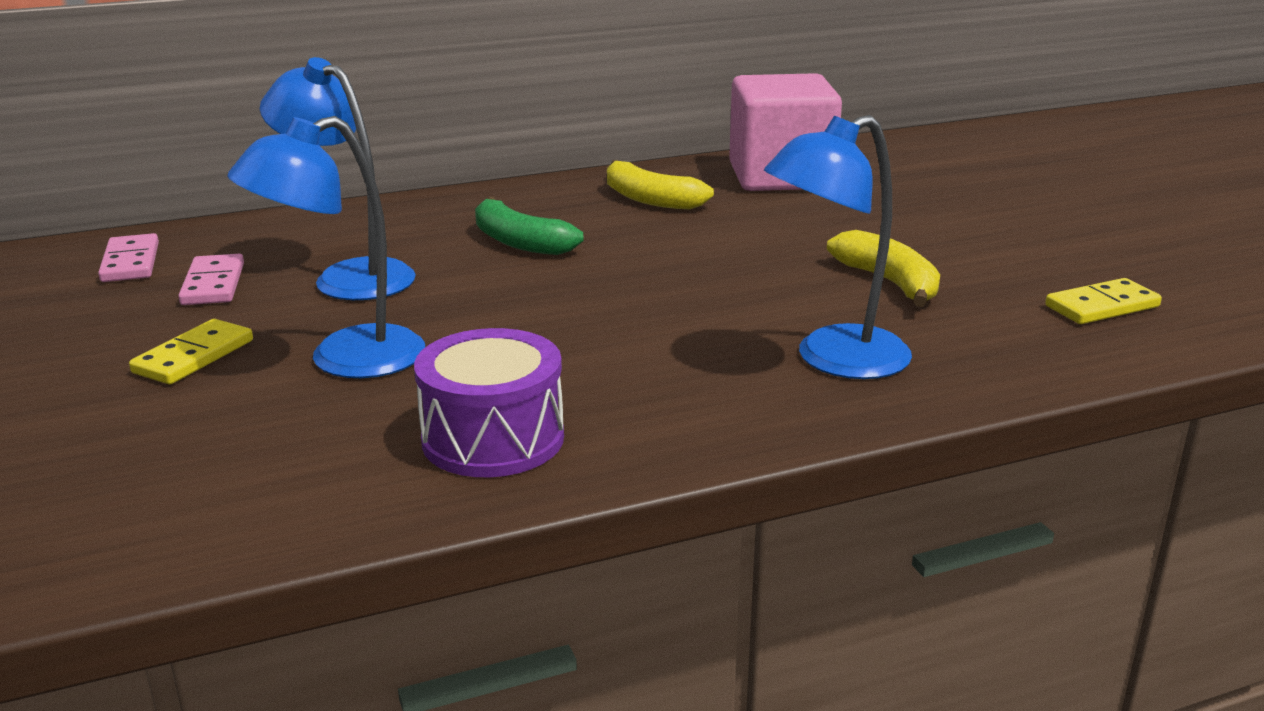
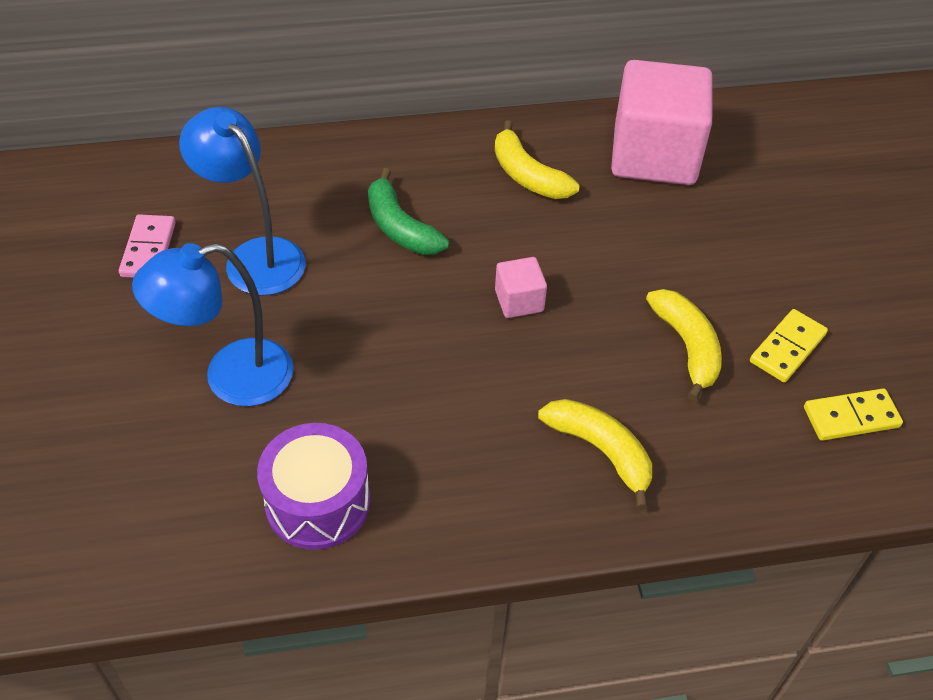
camera: 10 degrees right, 25 degrees up
pink domino [98,233,159,282] -> none
yellow domino [129,319,253,384] -> yellow domino moved to [750,309,828,382]
blue lamp [764,115,912,379] -> yellow banana [538,399,652,510]
none -> pink cube [495,257,547,318]

